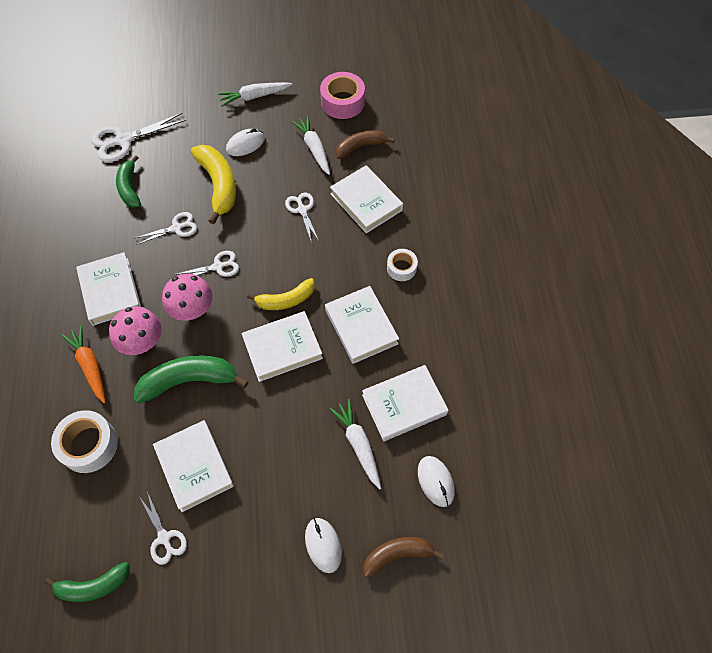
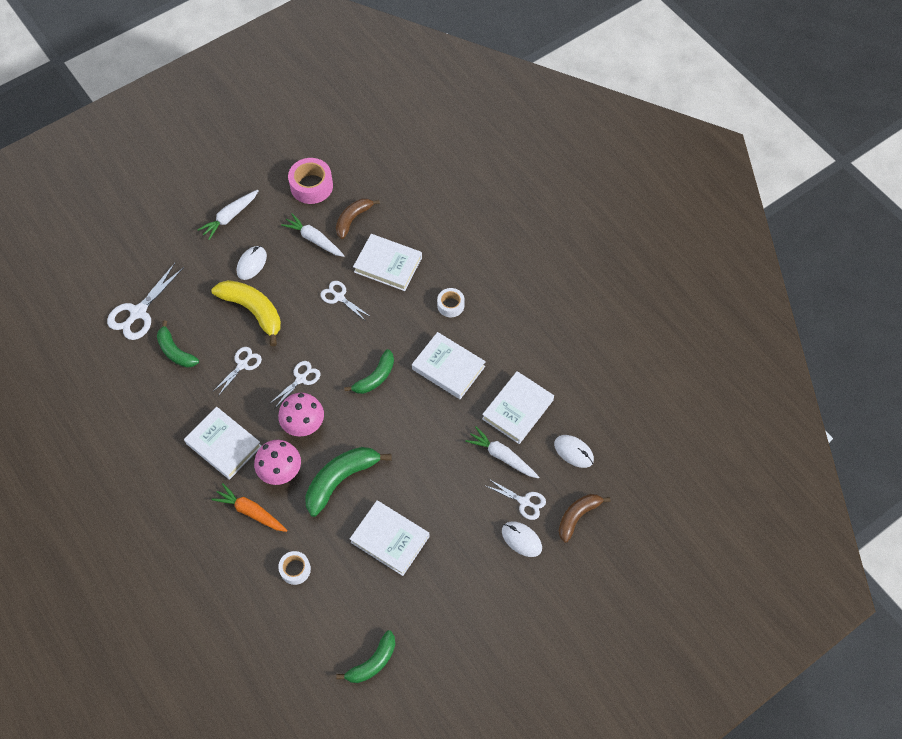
camera: 30 degrees left, 0 degrees up
white tape [51,410,118,473] -> white tape [278,551,311,585], size x0.60
white scissors [139,491,187,565] -> white scissors moved to [486,479,546,520]
white book [242,311,323,382] -> none
yellow banana [247,278,315,310] -> green banana [344,349,394,394]

